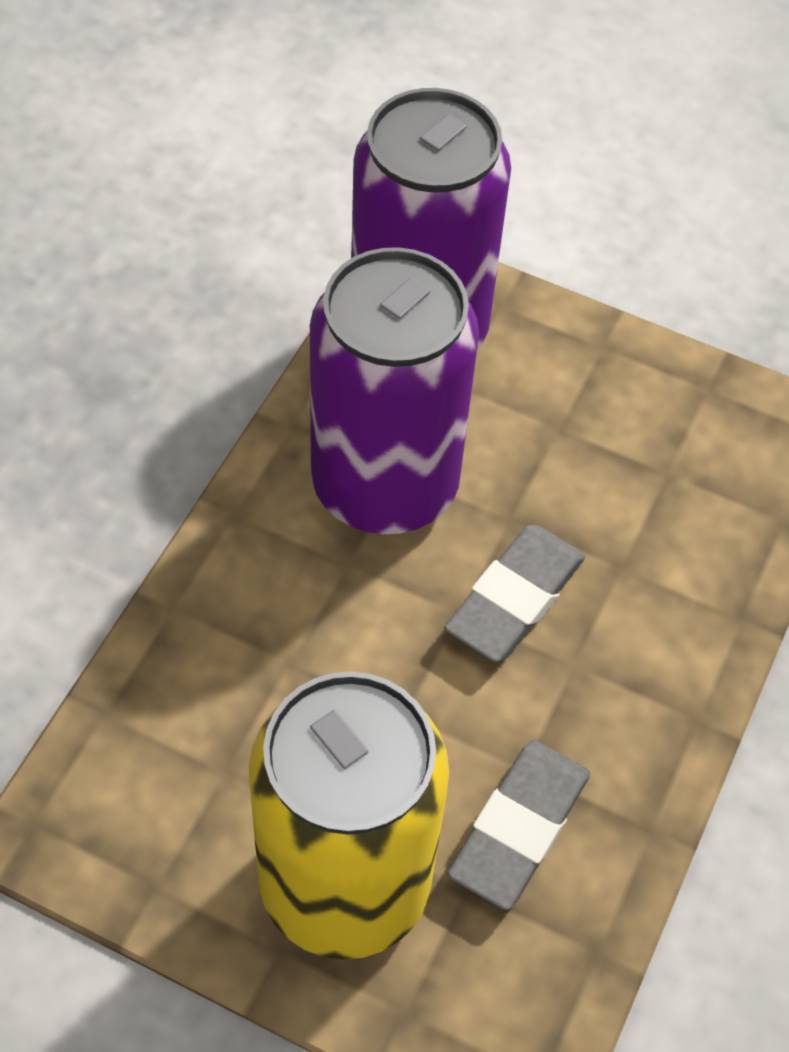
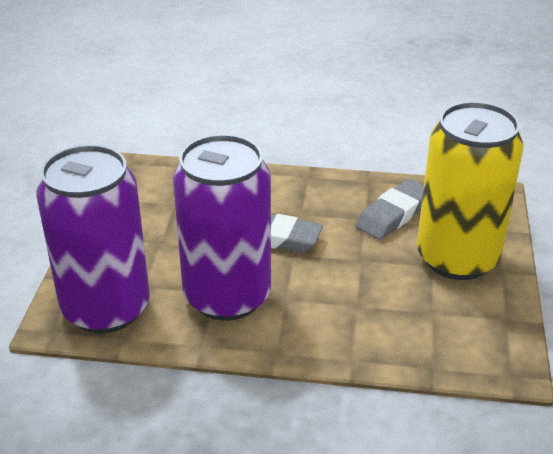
camera: 105 degrees left, 20 degrees down
grey eraser [448,741,590,910] -> grey eraser turned 60 degrees counterclockwise [356,179,424,240]

